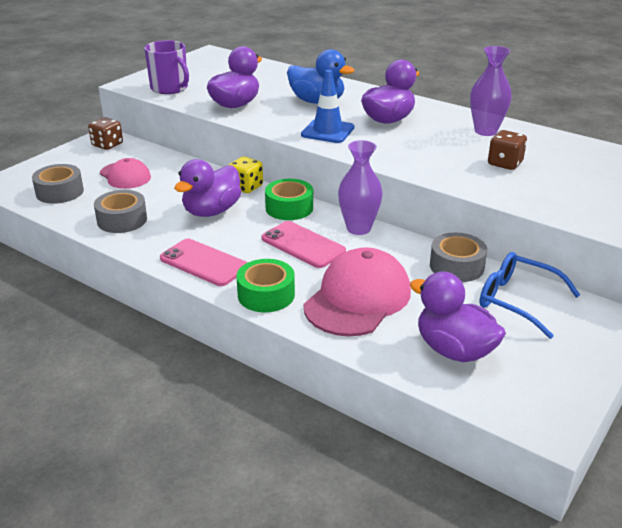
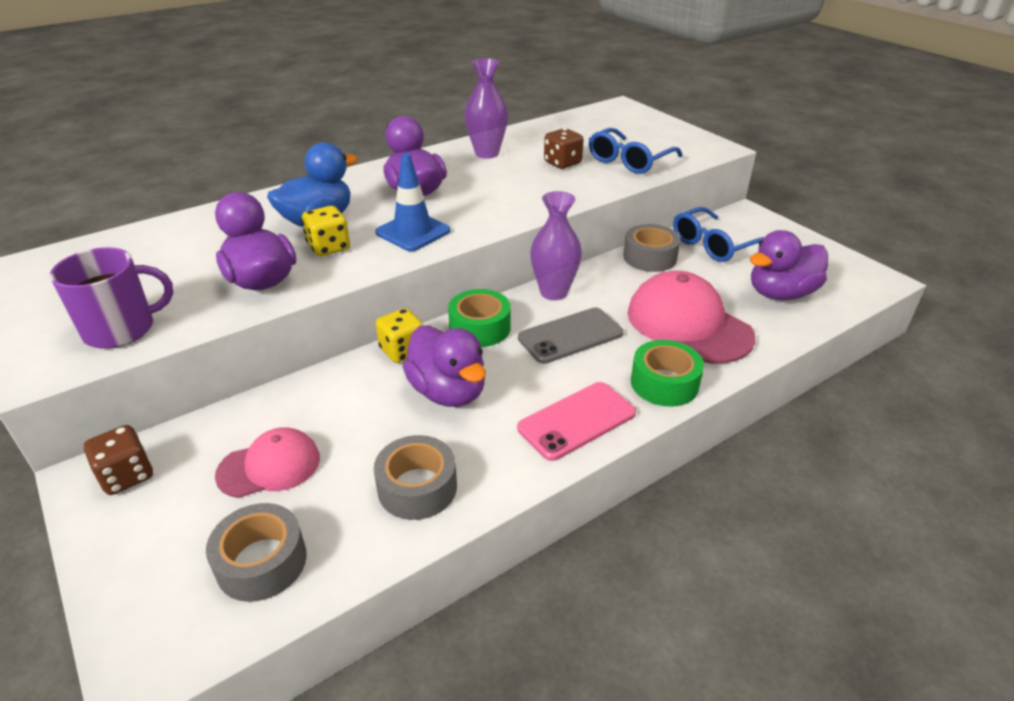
camera: 70 degrees left, 5 degrees up
pink phone [262,221,346,268] -> grey phone [518,307,623,364]
none -> yellow dice [302,206,350,256]
none -> blue glasses [589,128,682,174]

